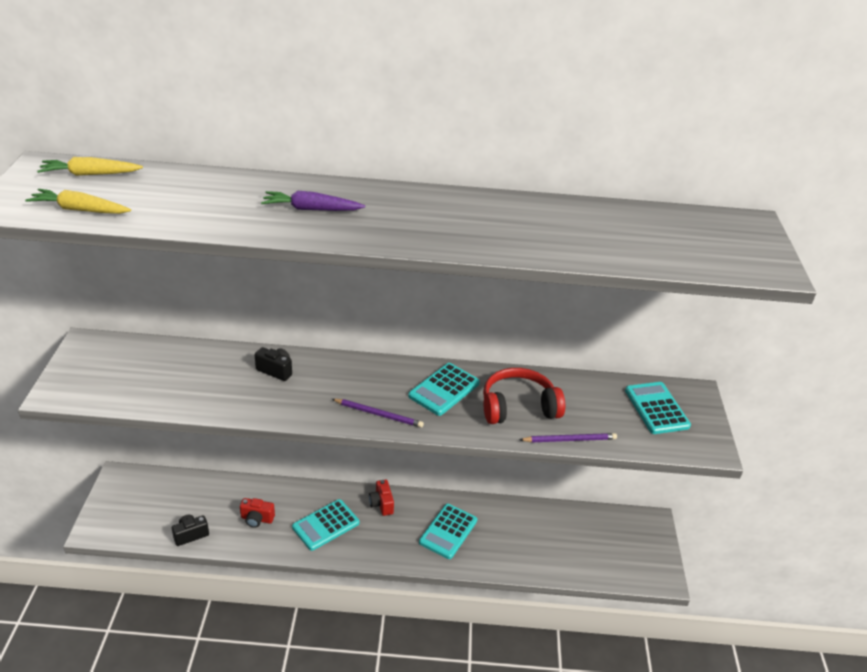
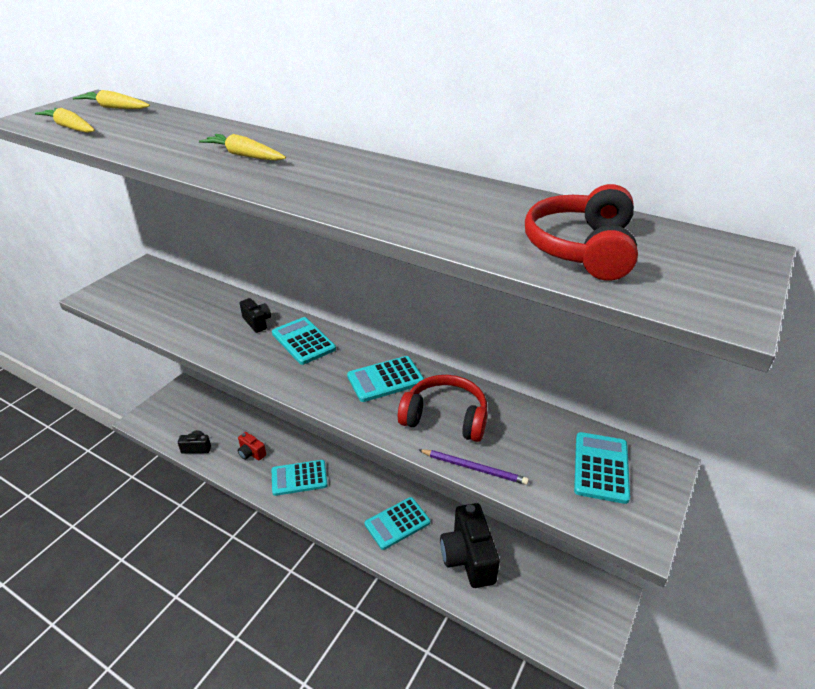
camera: 30 degrees right, 0 degrees up
purple carrot [261,191,365,211] -> yellow carrot [199,134,286,161]
purple pencil [332,399,424,428] -> none
red camera [369,479,394,516] -> none
none -> turquoise calculator [272,317,336,365]
none -> black camera [440,503,500,588]
none -> red headphones [525,184,638,281]

